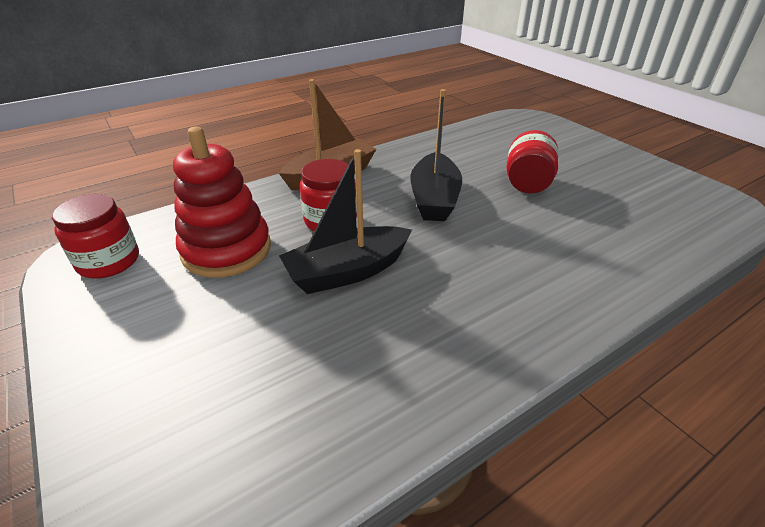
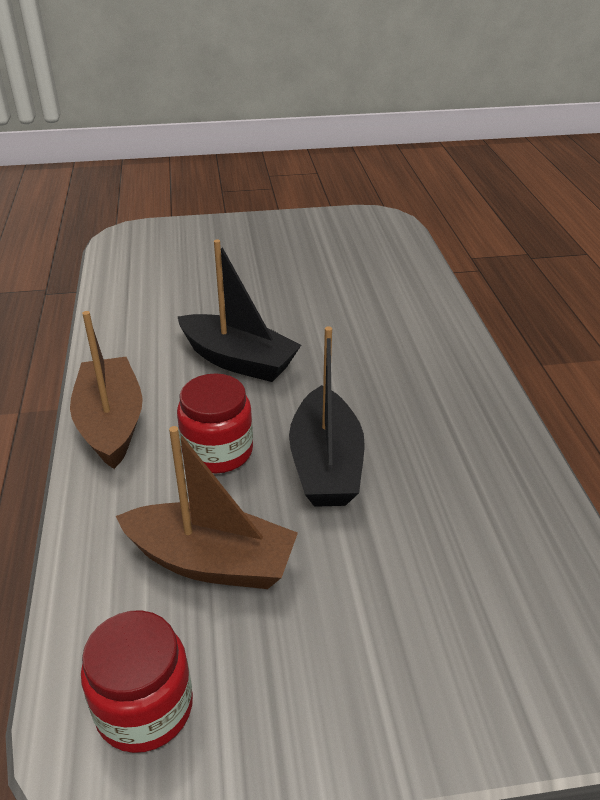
camera: 65 degrees left, 0 degrees up
red stacking toy [173,127,271,278] -> brown boat [116,426,298,589]
red jar [506,130,559,193] -> none

